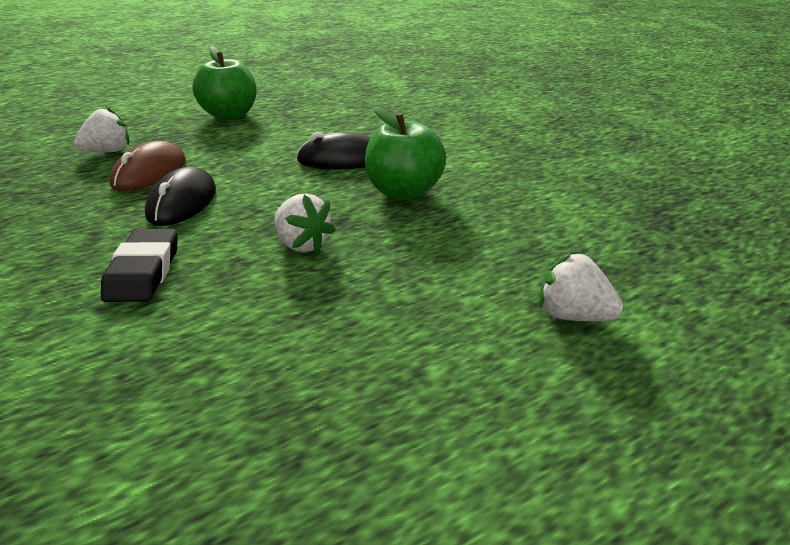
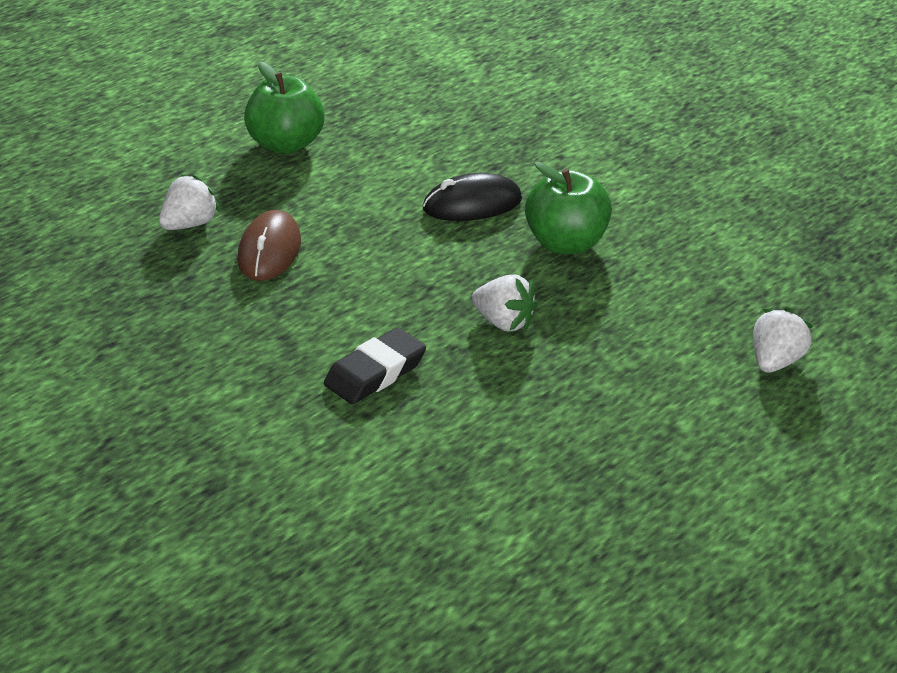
camera: 15 degrees left, 5 degrees up
black eraser [101,229,178,302] -> black eraser turned 60 degrees clockwise [324,328,426,404]
black mouse [145,167,216,226] -> none
white strawberry [539,252,623,321] -> white strawberry turned 105 degrees clockwise [753,308,813,373]

